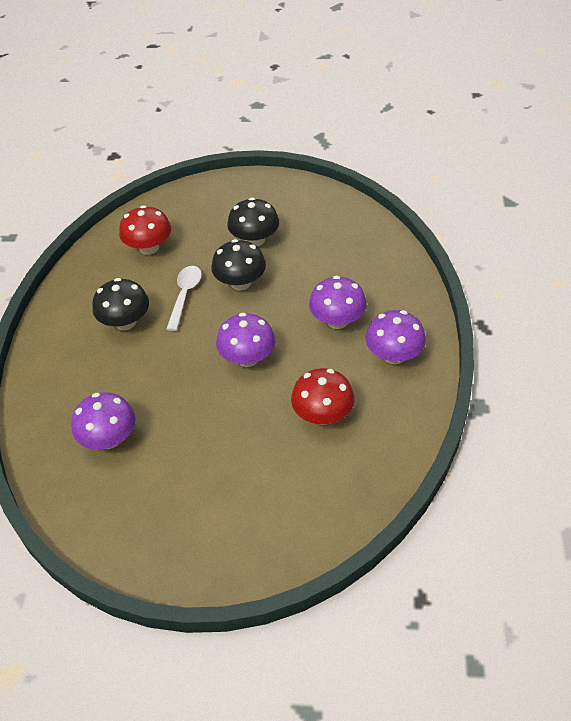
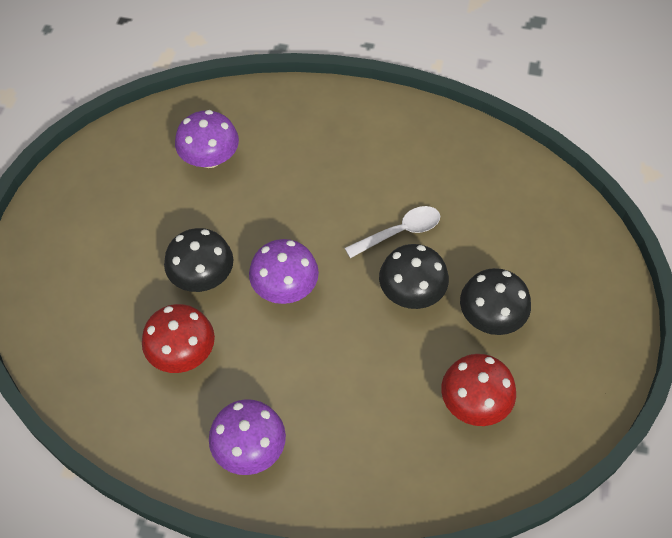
camera: 95 degrees right, 10 degrees up
black mushroom [93,278,149,330] -> black mushroom moved to [164,228,233,292]
red mushroom [119,205,171,255] -> red mushroom moved to [441,354,516,426]
white spoon [166,266,202,331] -> white spoon turned 45 degrees counterclockwise [345,206,440,258]
purple mushroom [309,276,367,329] -> none

